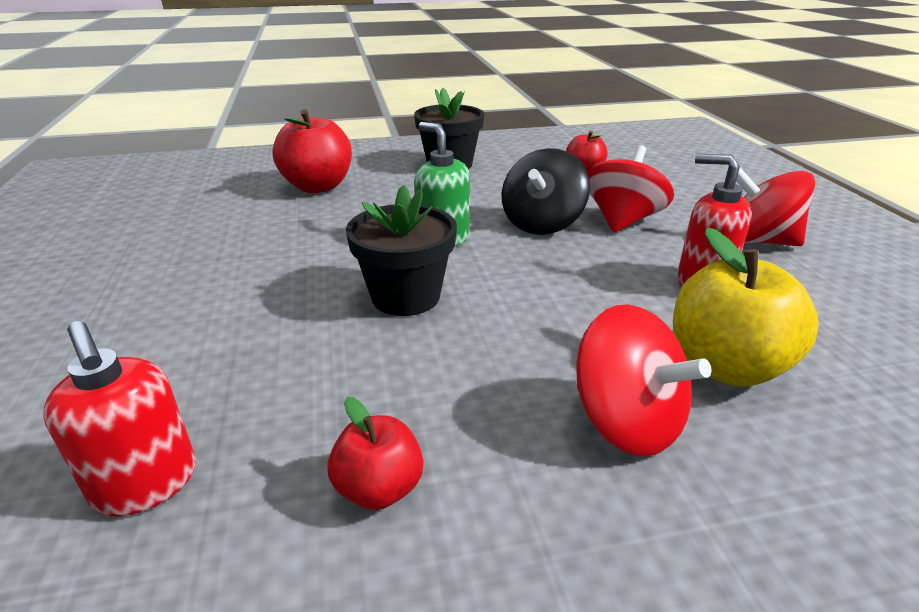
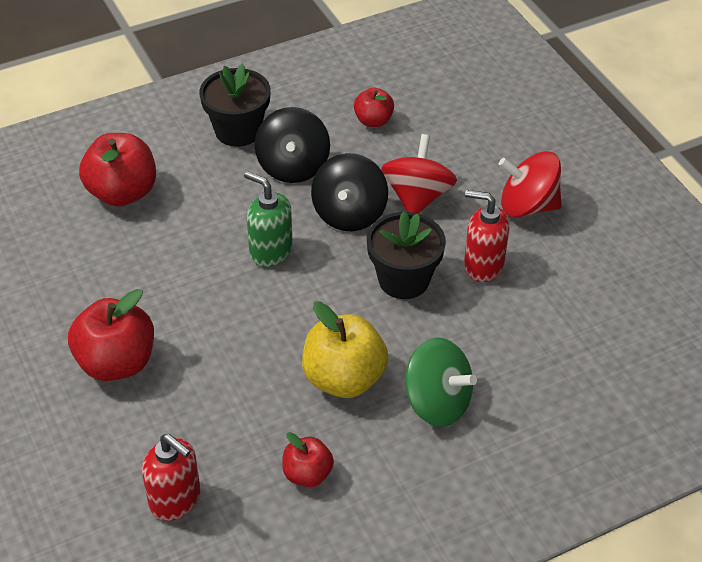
camera: 15 degrees left, 15 degrees up
black flower pot [346,185,457,316] -> black flower pot moved to [367,211,446,299]
red spinning top [576,304,711,456] -> green spinning top [405,338,477,427]
yellow apple [673,227,819,387] -> yellow apple moved to [302,301,388,398]
none -> red apple [68,289,154,381]
none -> black spinning top [254,107,330,183]

